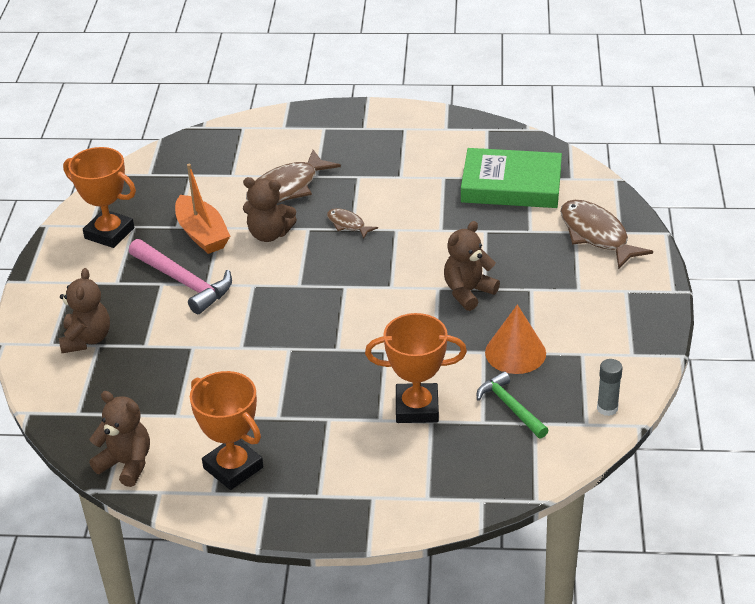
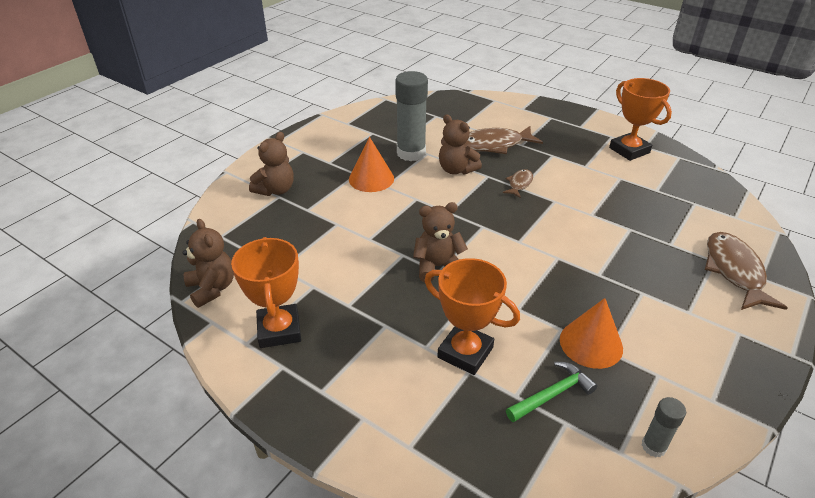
camera: 30 degrees right, 0 degrees up
orange trophy [63,147,136,248] -> orange trophy moved to [609,78,672,161]
pink hammer [129,239,232,314] -> orange cone [349,137,394,192]
orange boat [175,164,230,254] -> grey glue stick [395,71,428,161]
brown fish [327,208,378,239] -> brown fish turned 45 degrees clockwise [503,169,533,198]
brown teddy bear [444,221,500,311] -> brown teddy bear moved to [413,202,468,282]
green book [461,148,562,208] -> none
green hammer [477,371,549,438] -> green hammer turned 60 degrees clockwise [506,362,598,422]

